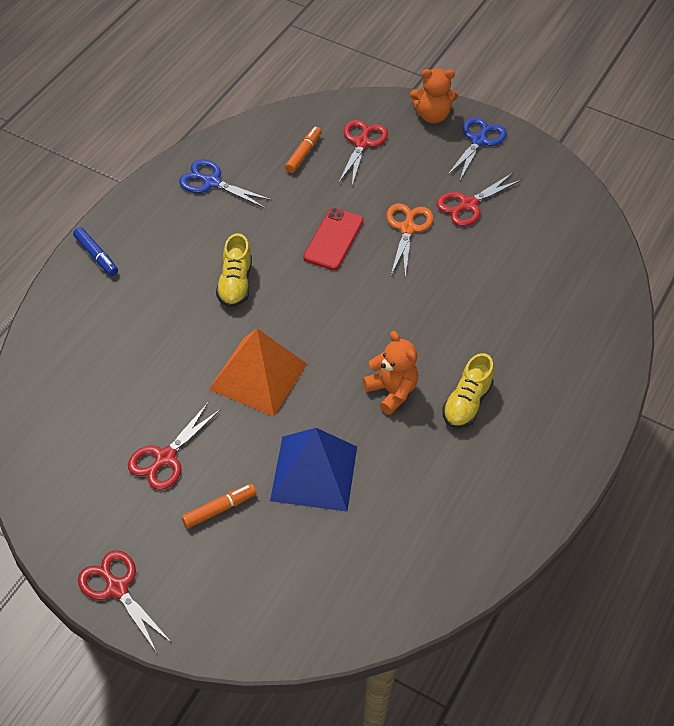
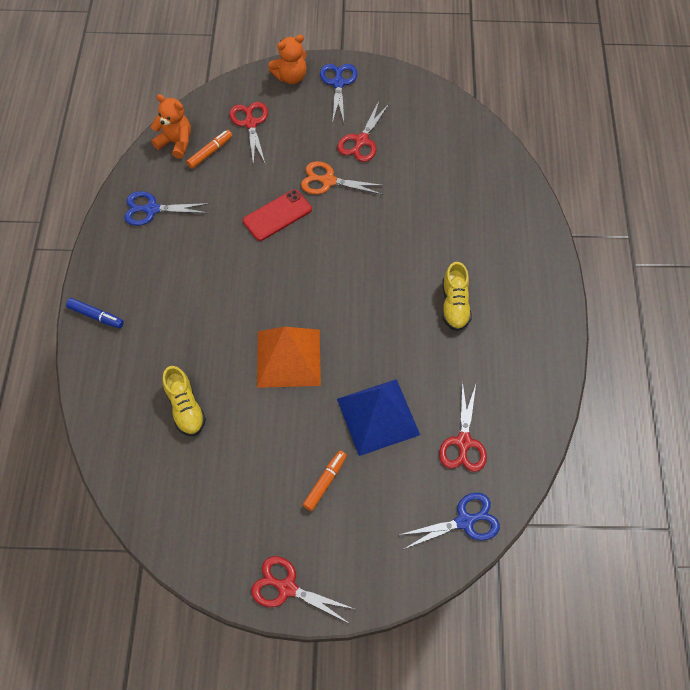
camera: 25 degrees left, 10 degrees up
red scissors [128,403,221,490] -> red scissors moved to [439,381,487,472]
yellow shoe [216,233,252,308] -> yellow shoe moved to [163,366,206,436]
orange marker [285,127,321,173] -> orange marker turned 45 degrees clockwise [186,130,232,169]
red phone [303,208,363,270] -> red phone turned 60 degrees clockwise [243,189,312,241]
orange teddy bear [362,331,418,415] -> orange teddy bear moved to [151,94,191,159]
orange scissors [387,203,433,278] -> orange scissors turned 60 degrees counterclockwise [301,161,386,195]
none -> blue scissors [399,493,500,550]

